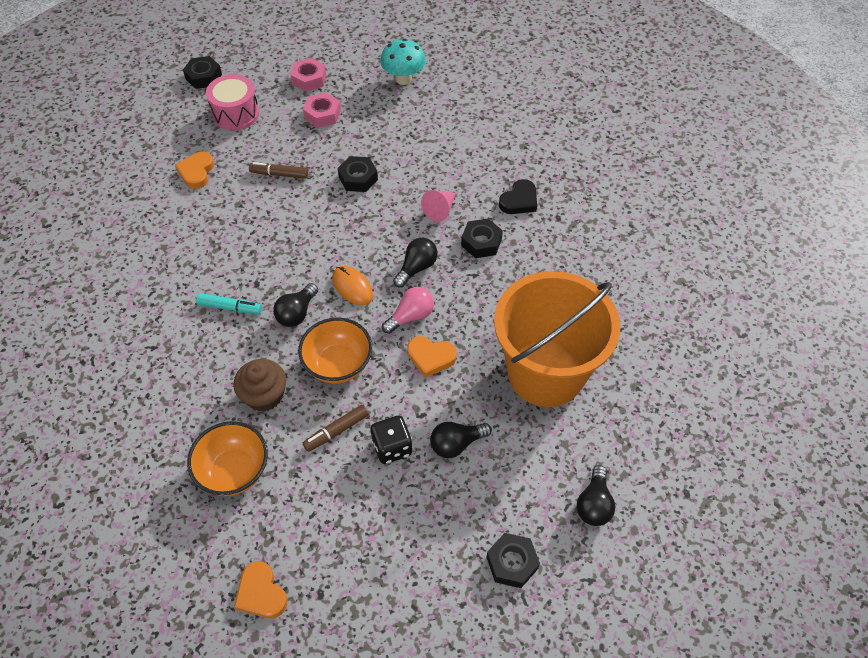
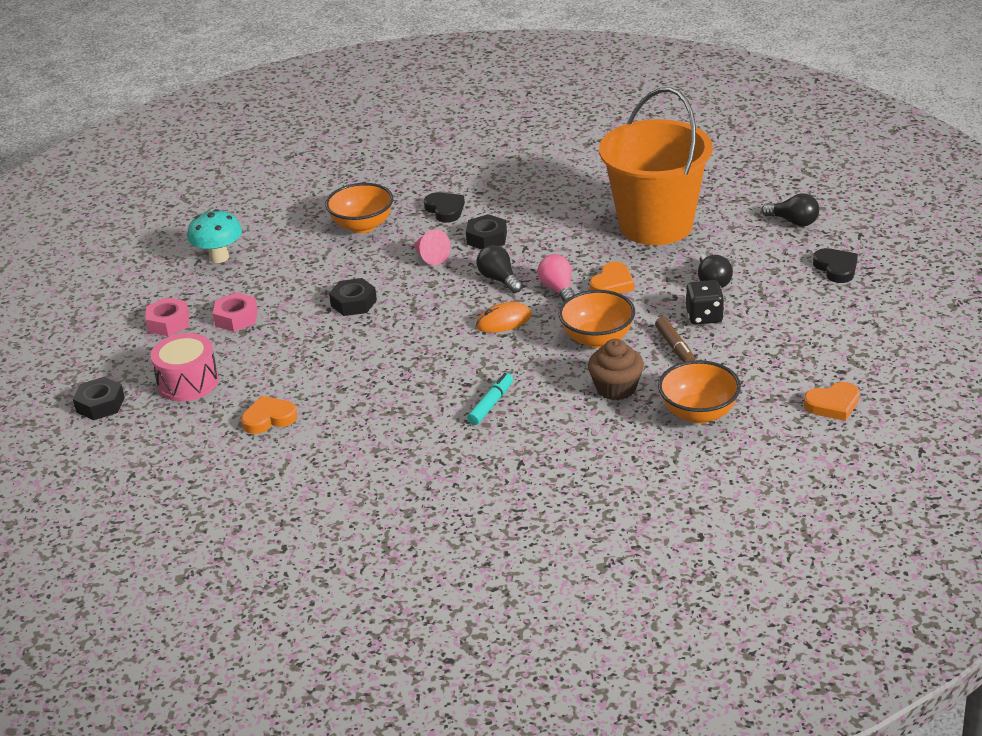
camera: 70 degrees left, 20 degrees down
orange heart [175,152,214,189] -> orange heart turned 135 degrees clockwise [241,396,297,434]
brown marker [249,162,308,179] -> none
black light bulb [273,283,318,327] -> none
black nut [486,533,540,588] -> black heart [813,248,858,283]
none -> orange bowl [325,183,393,233]

